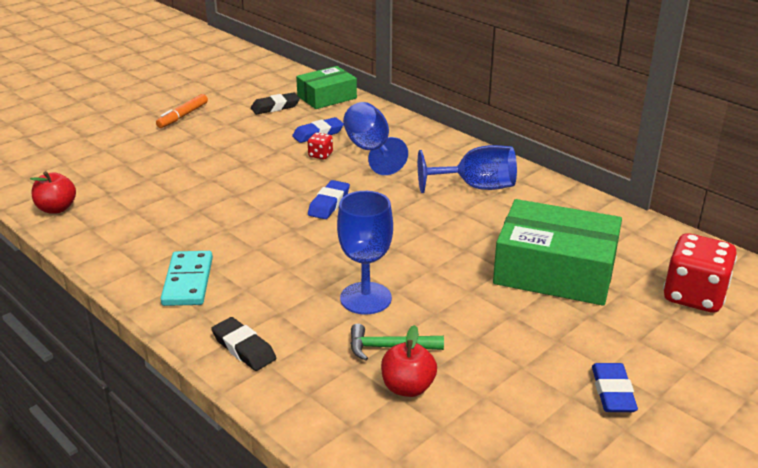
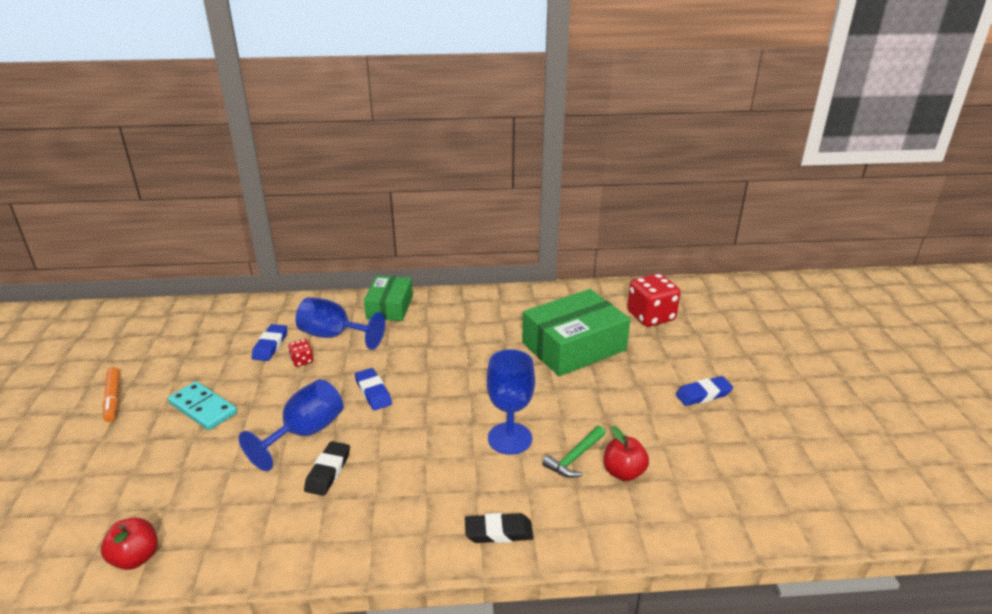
camera: 50 degrees left, 0 degrees up
turquoise domino [161,251,213,306] -> turquoise domino moved to [168,381,237,430]
black eraser [251,92,300,114] -> black eraser moved to [304,441,350,496]
green box [296,66,357,109] -> green box moved to [364,276,413,321]
blue goblet [418,145,517,193] -> blue goblet moved to [239,379,343,471]
blue eraser [592,363,638,412] -> blue eraser turned 60 degrees counterclockwise [676,376,733,406]

